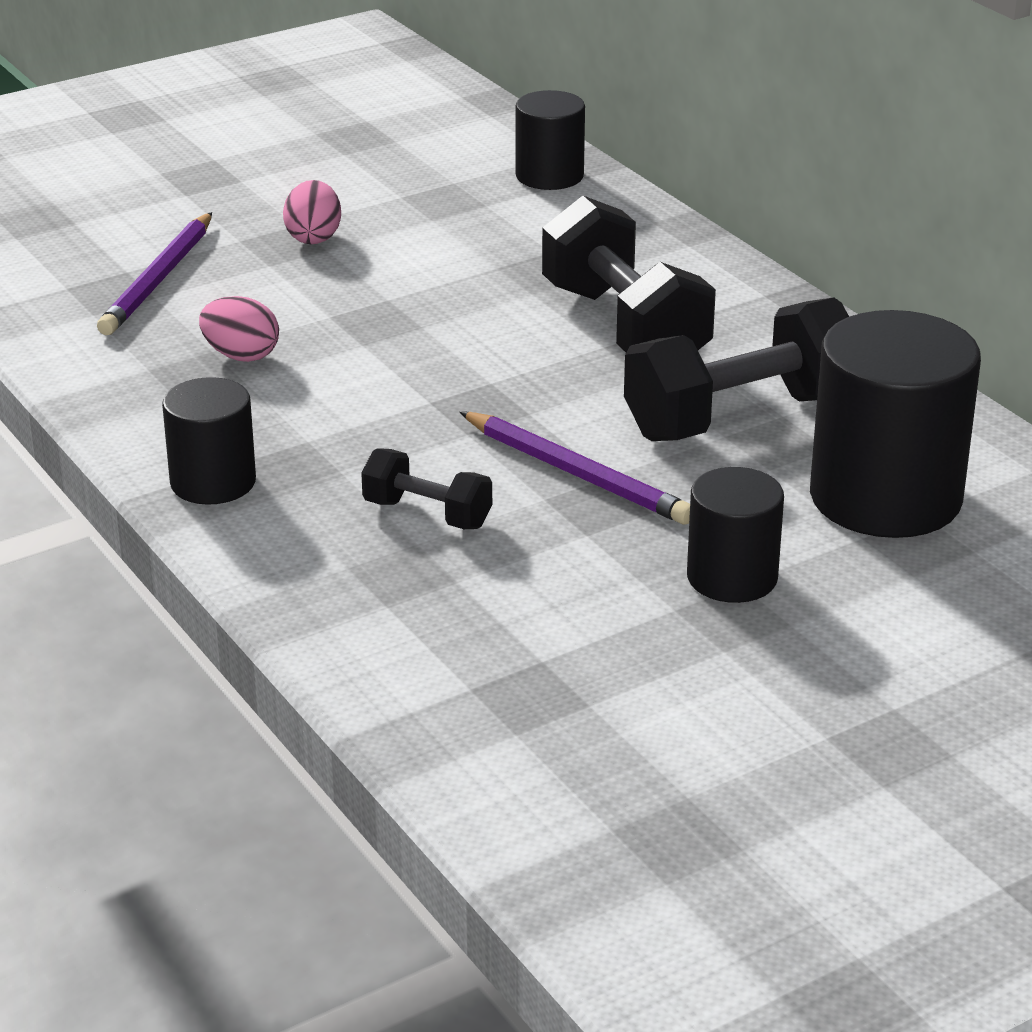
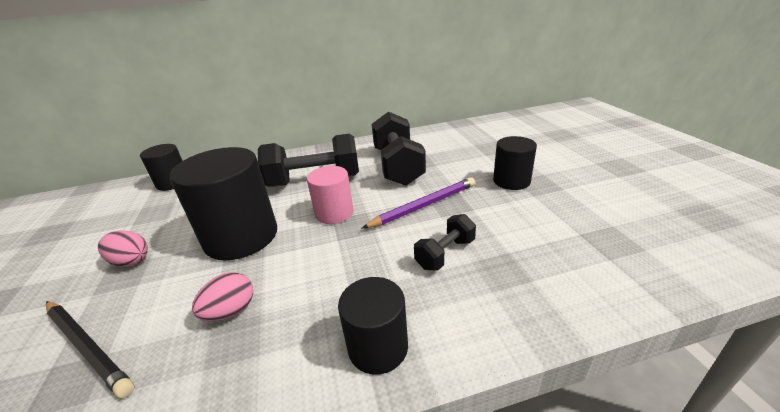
camera: 70 degrees left, 0 degrees up
purple pencil [97,212,212,335] -> black pencil [46,301,134,398]
black cylinder [810,310,981,538] -> black cylinder moved to [170,147,277,260]
none -> pink cylinder [307,166,353,224]

